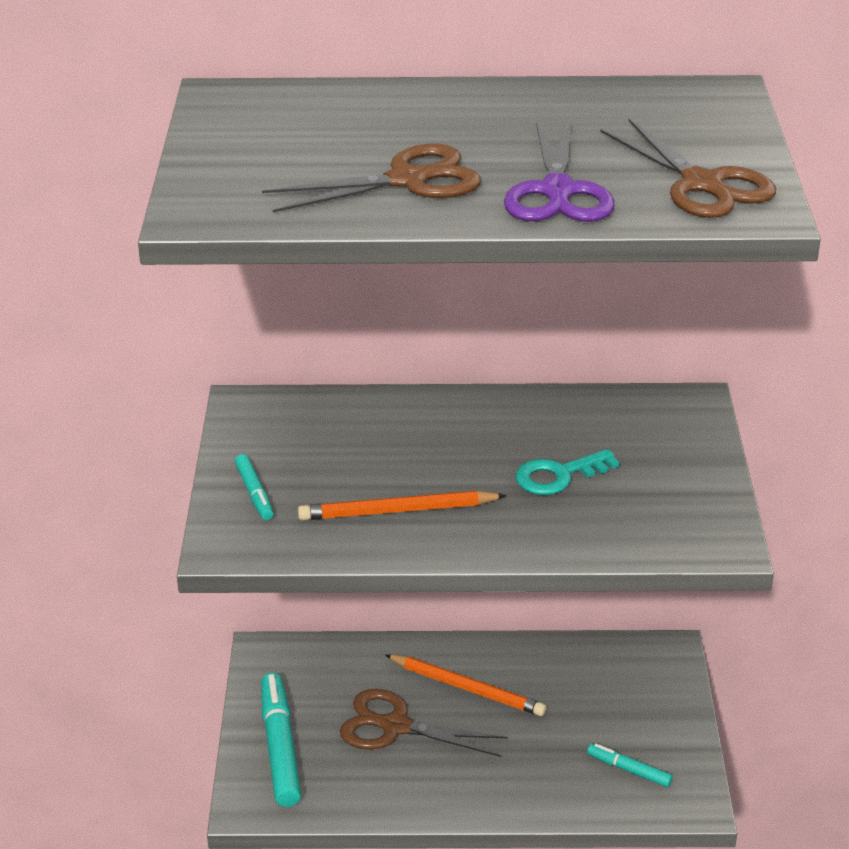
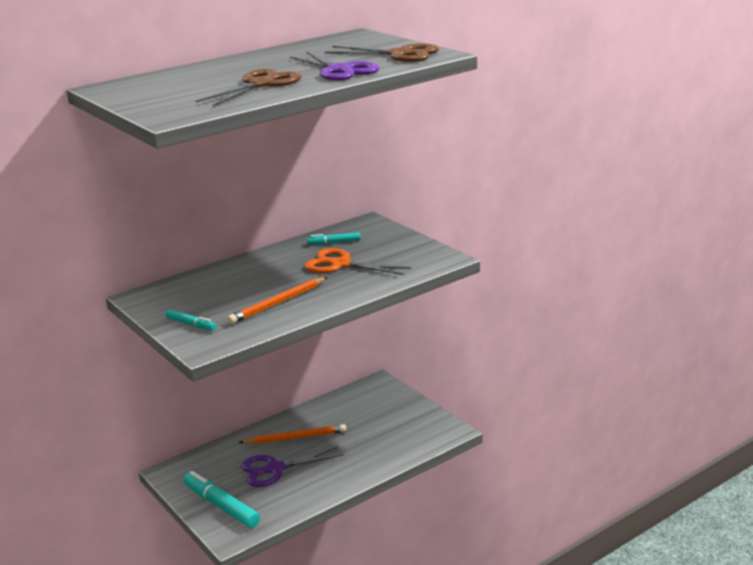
camera: 35 degrees left, 10 degrees down
brown scissors [340,689,508,757] -> purple scissors [241,446,344,487]
turquoise key [515,449,620,495] -> orange scissors [304,248,411,275]
turquoise marker [587,743,673,787] -> turquoise marker moved to [307,232,361,244]

